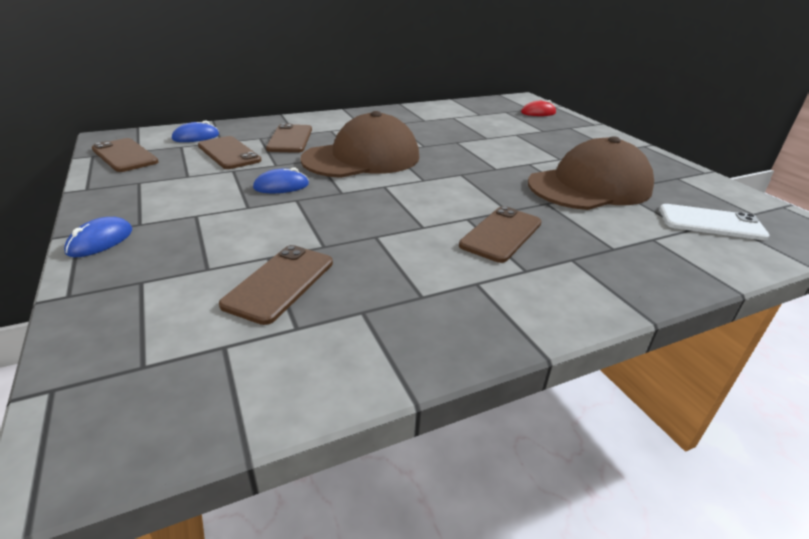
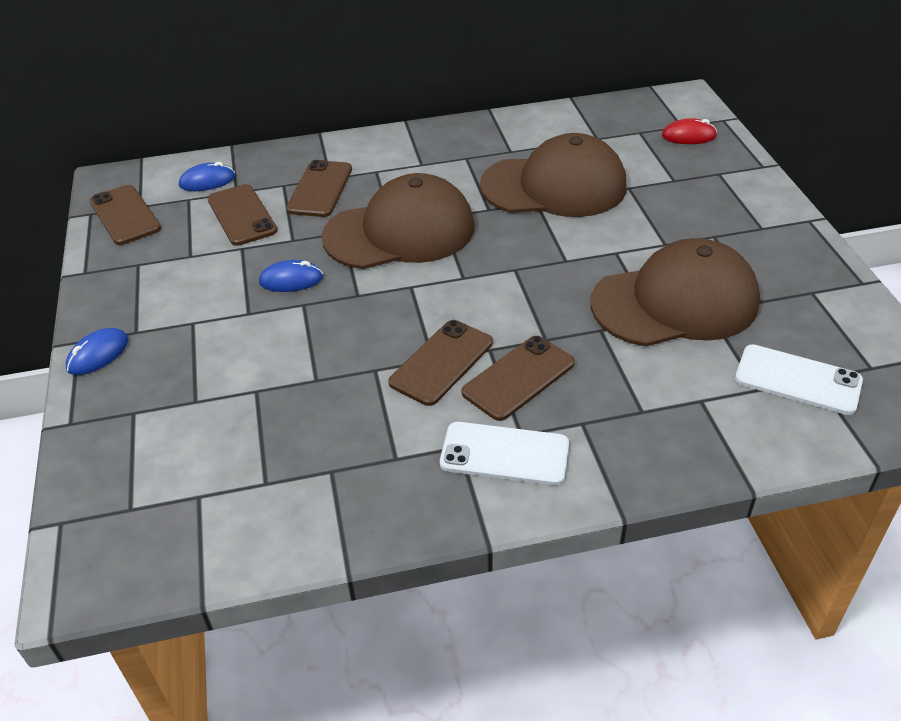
camera: 15 degrees right, 10 degrees up
brown phone [219,245,333,325] -> brown phone moved to [388,320,493,406]
none -> white phone [440,422,569,486]
none -> brown cap [480,133,627,217]

